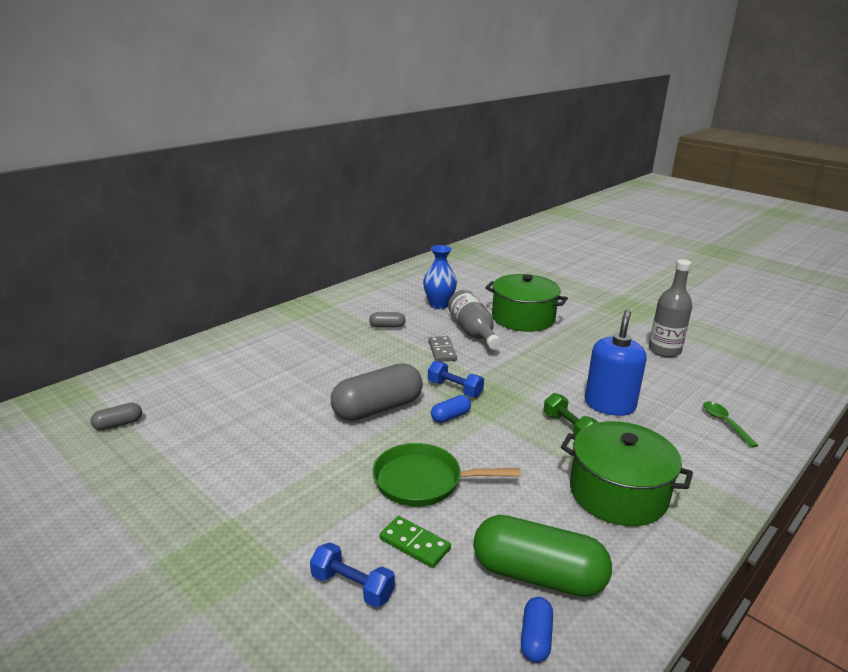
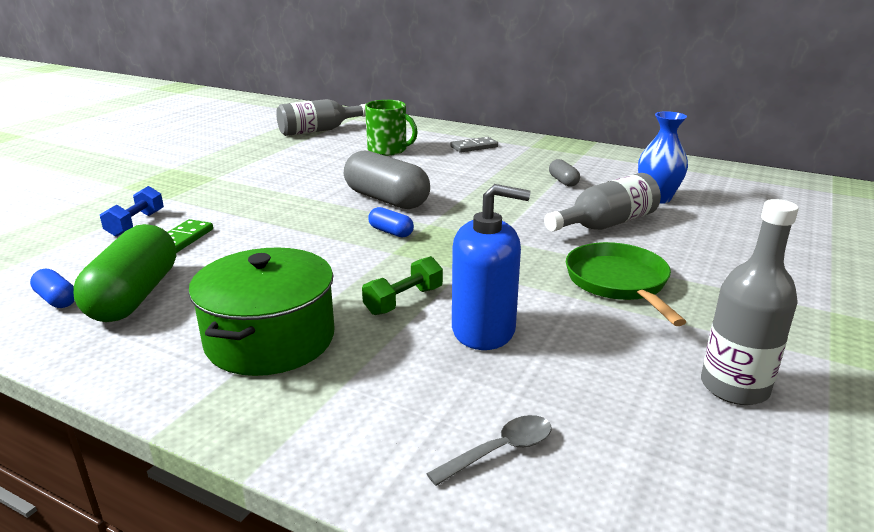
camera: 75 degrees right, 0 degrees up
grey capsule [90,403,142,430] -> grey bottle [276,99,366,136]
green pan [372,443,521,507] -> green pan moved to [566,242,686,326]
blue dumbbell [428,361,484,398] -> none
grey domino [429,336,457,362] -> grey domino moved to [450,137,498,153]
green pot [485,274,568,332] -> none
blue capsule [521,597,553,663] -> blue capsule turned 45 degrees clockwise [30,269,75,308]
green spoon [703,402,759,448] -> grey spoon [426,415,552,486]
none -> green mug [365,100,418,156]

